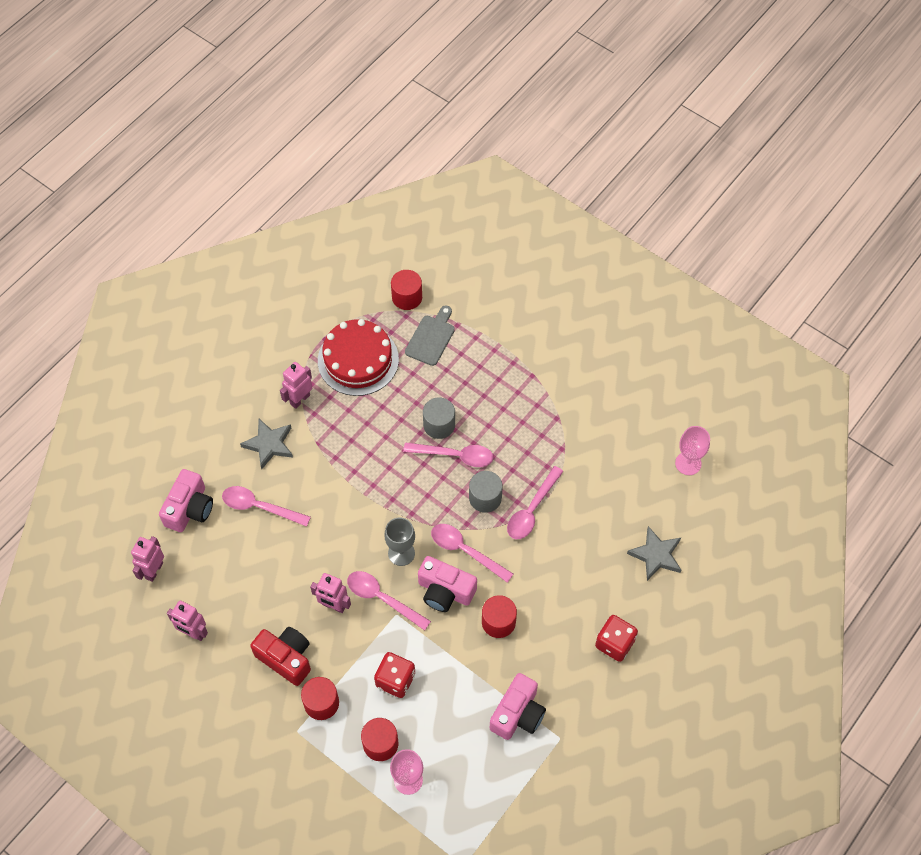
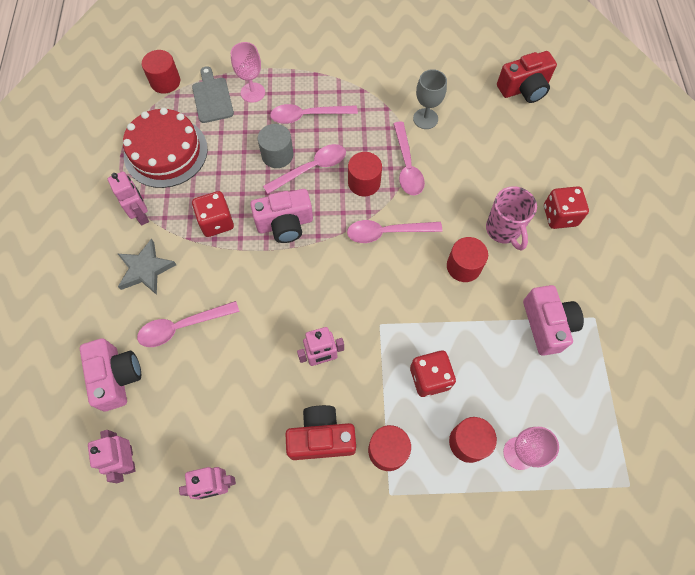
camera: 40 degrees left, 5 degrees up
pink robot [280,362,312,409] -> pink robot turned 150 degrees clockwise [108,171,149,226]
pink spoon [347,571,431,631] -> pink spoon moved to [270,104,358,124]
grey goblet [384,517,415,566] -> grey goblet moved to [413,69,447,129]
pink camera [418,556,477,612] -> pink camera moved to [250,189,313,243]
grey cylinder [469,471,503,513] -> red cylinder [348,152,382,196]
grey star [627,526,681,581] -> none
pink goblet [675,426,710,475] -> pink goblet moved to [231,42,265,103]
none -> red dice [192,191,234,237]
none -> pink mug [486,186,537,251]
none -> red camera [497,51,557,103]

